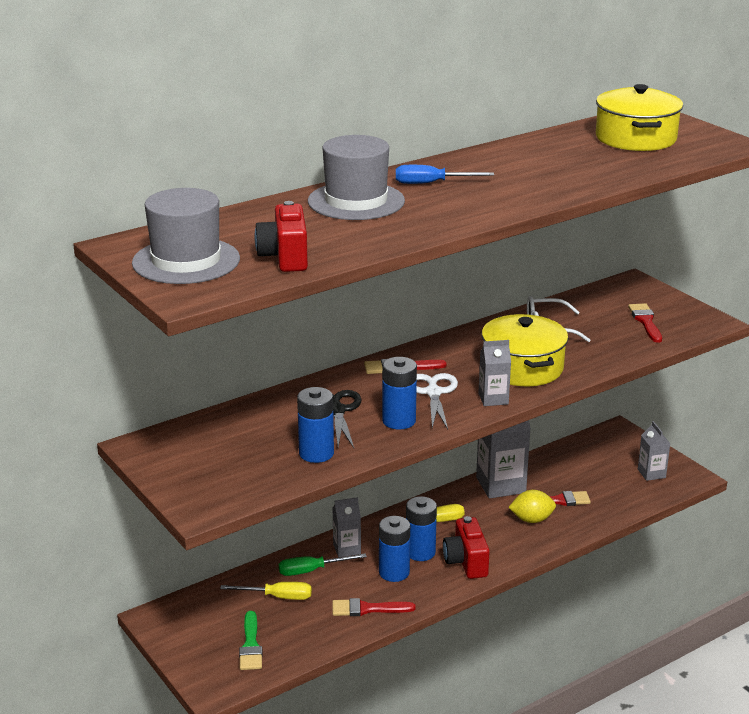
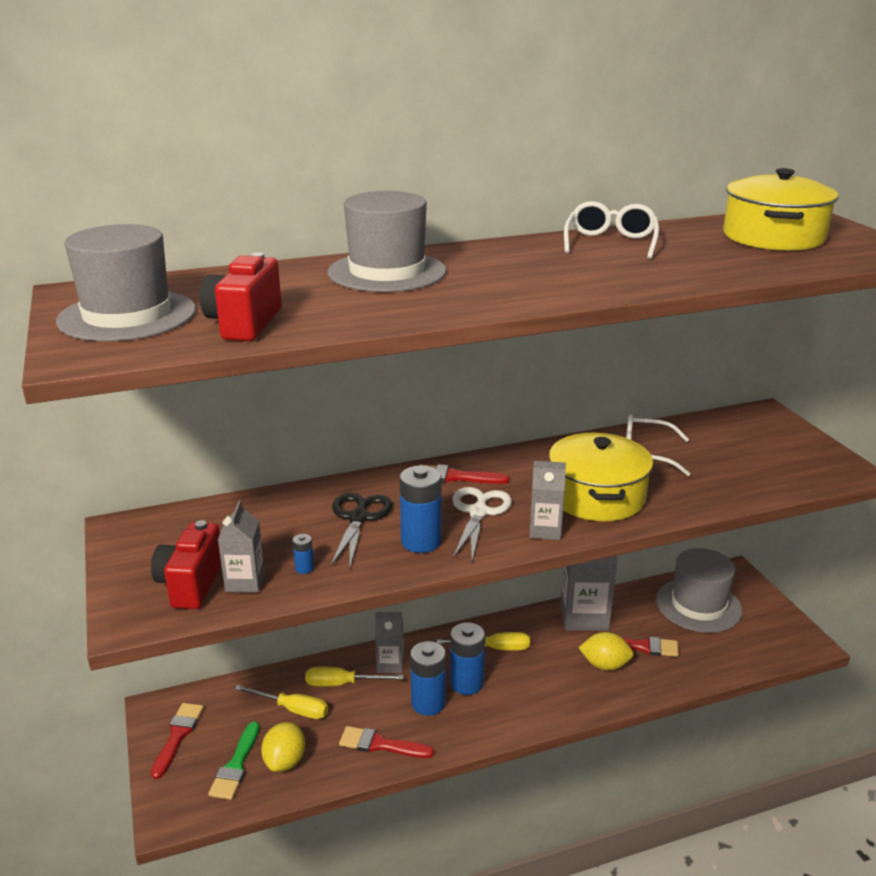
camera: 15 degrees right, 0 degrees up
green screwdriver [279,553,367,576] -> yellow screwdriver [305,667,404,686]
blue battery [297,387,334,463] -> blue battery [293,534,314,574], size x0.45
blue screwdriver [396,165,494,184] -> none
red camera [443,516,490,579] -> red camera moved to [151,520,221,609]
red brush [628,303,662,343] -> red brush moved to [151,703,204,779]
grey carton [638,421,670,481] -> grey carton moved to [218,501,265,593]
none -> yellow lemon [261,722,305,772]
none -> white glasses [564,201,659,259]
none -> grey hat [656,548,742,633]

